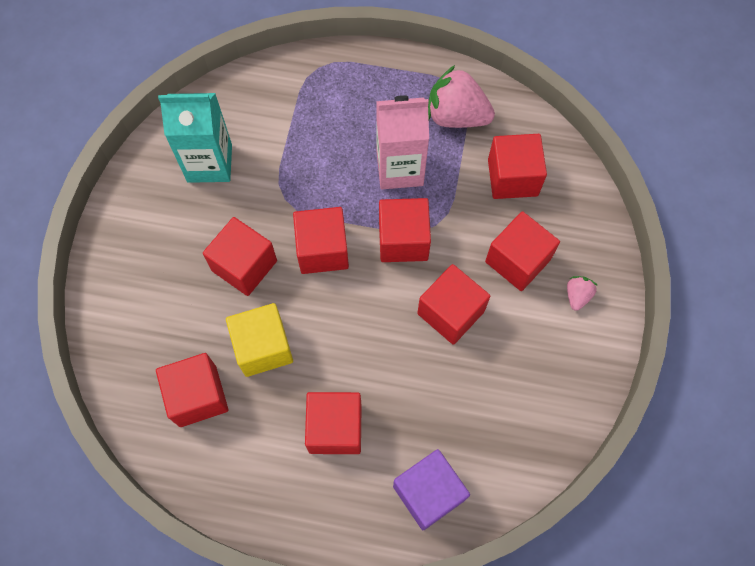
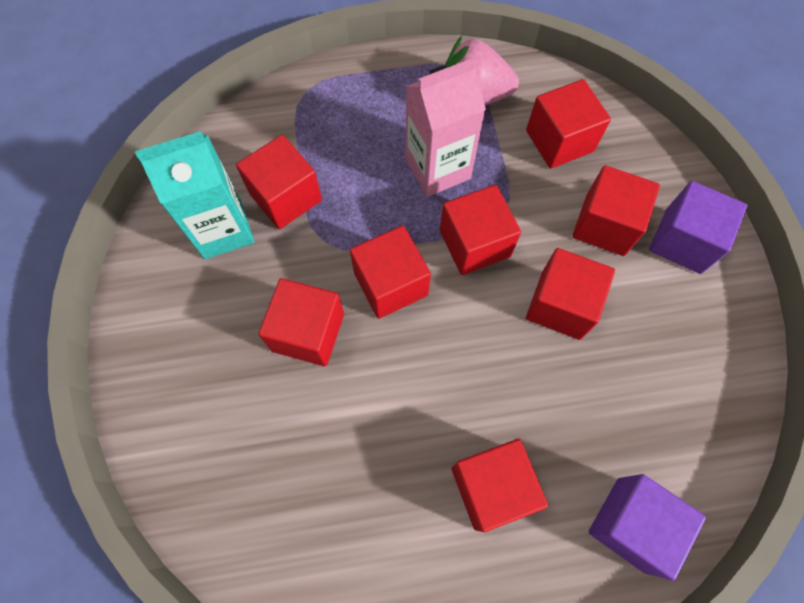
camera: 20 degrees left, 0 degrees up
red cube [156,353,228,427] -> red cube moved to [236,135,322,229]
yellow cube [226,303,293,377] -> none
pink strawberry [567,276,598,311] -> purple cube [649,181,747,274]

